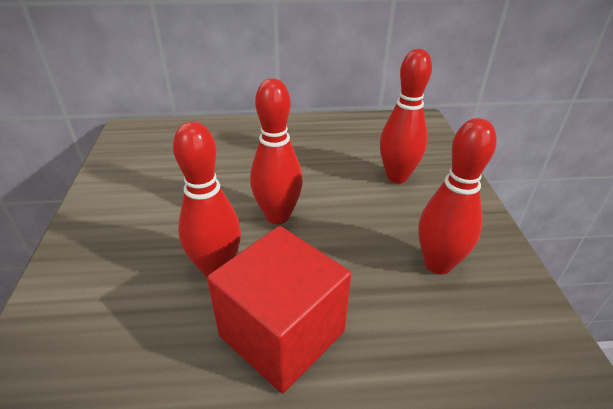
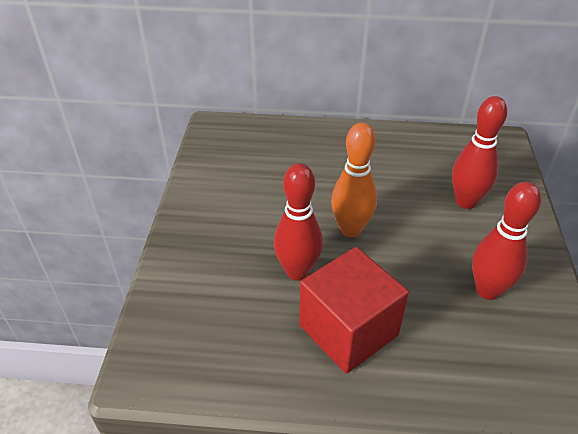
camera: 10 degrees right, 5 degrees up
red bowling pin [250,79,303,224] -> orange bowling pin [331,122,377,237]

